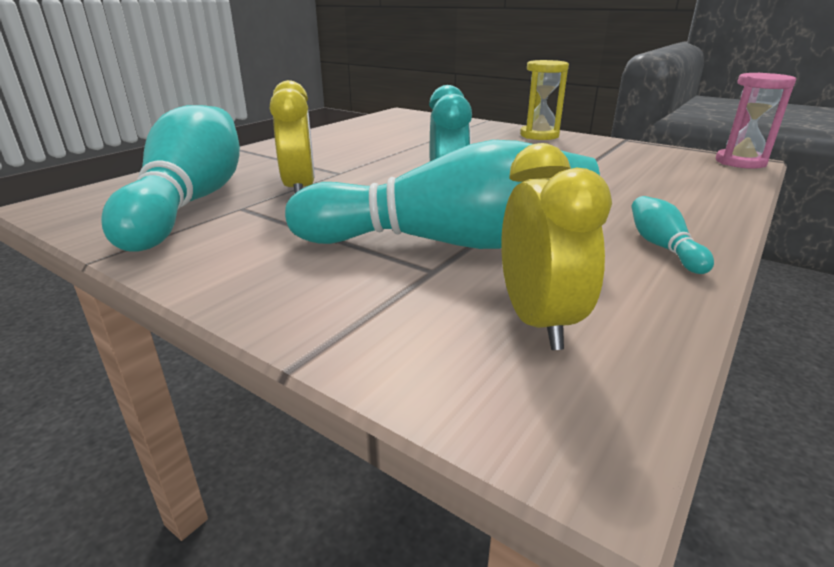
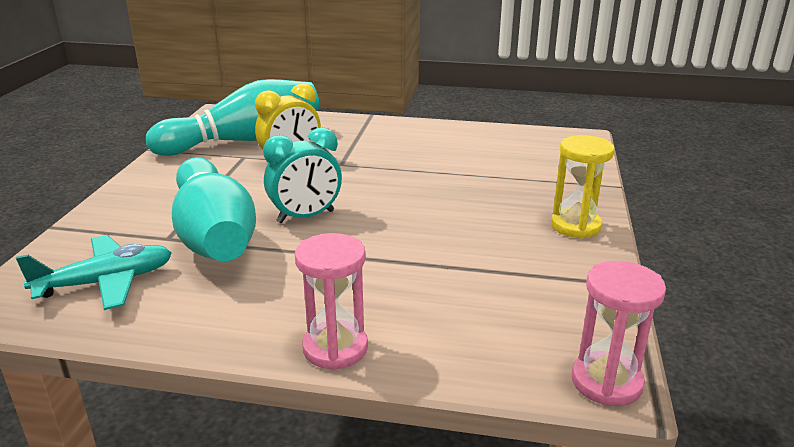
camera: 65 degrees right, 0 degrees up
yellow clock [501,143,612,350] -> turquoise plane [16,235,172,310]
turquoise bowling pin [632,196,714,274] -> none
none -> pink hourglass [295,233,368,370]

